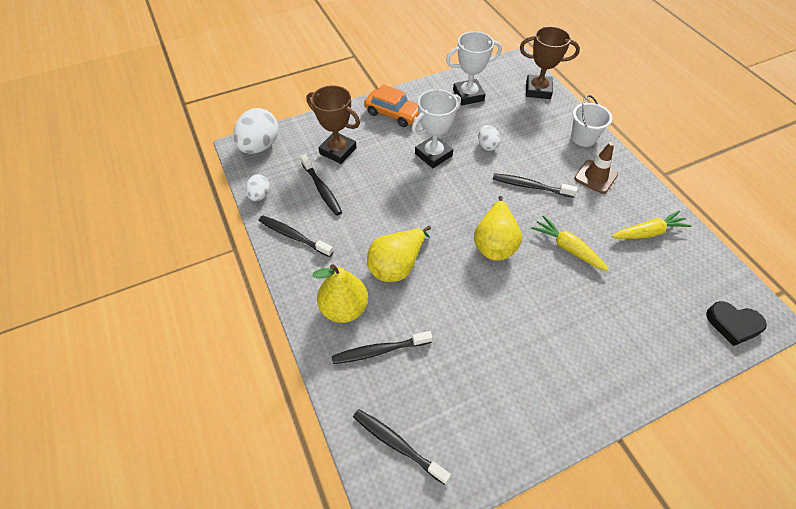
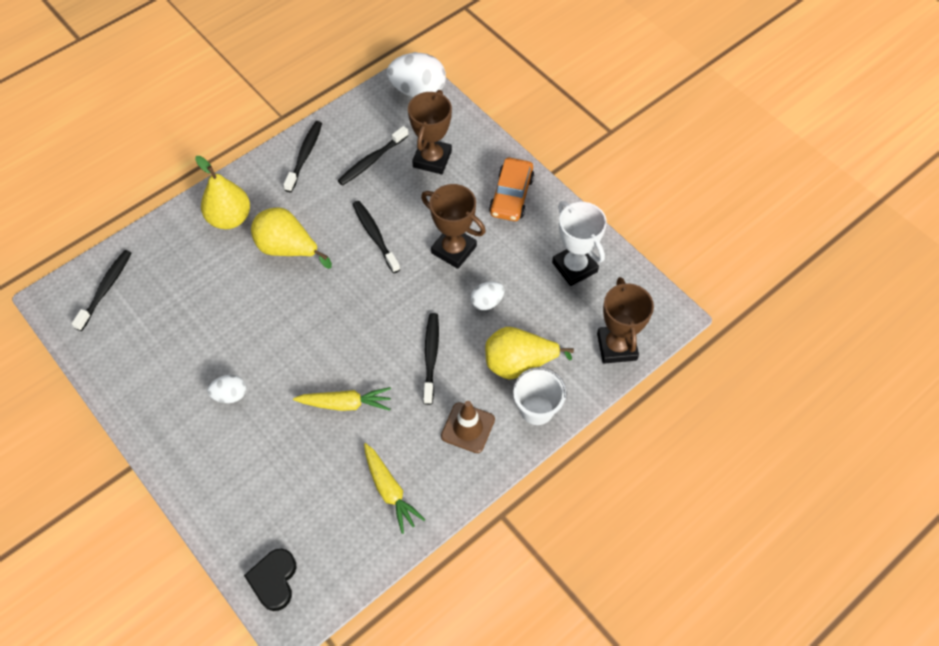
camera: 75 degrees right, 5 degrees up
white egg [245,174,270,201] -> white egg moved to [207,375,246,403]
black toothbrush [332,331,432,364] -> black toothbrush moved to [353,201,400,273]
white trophy [412,89,461,168] -> brown trophy [421,184,486,269]
yellow pear [474,196,522,261] -> yellow pear moved to [485,327,574,379]
yellow carrot [531,216,609,271] -> yellow carrot turned 60 degrees clockwise [293,387,391,411]

